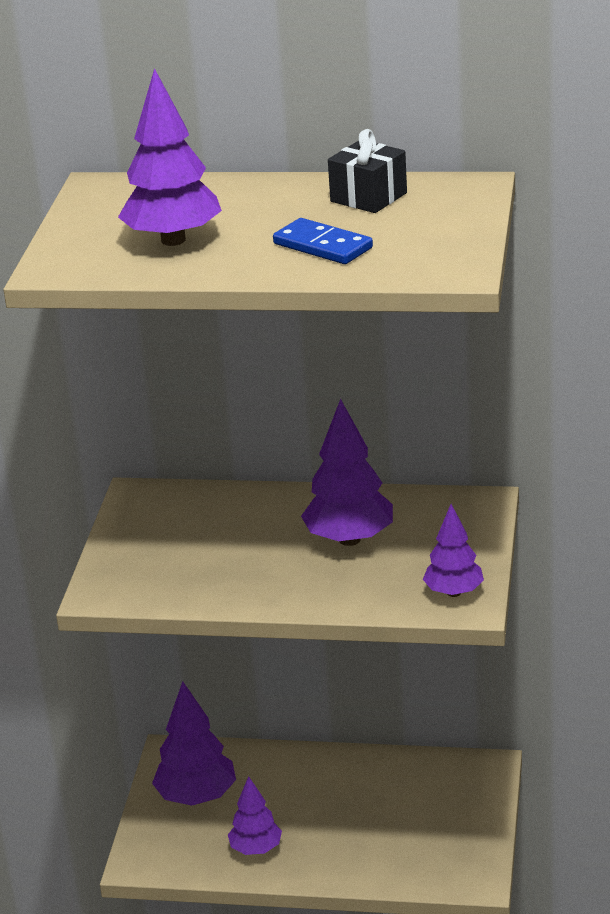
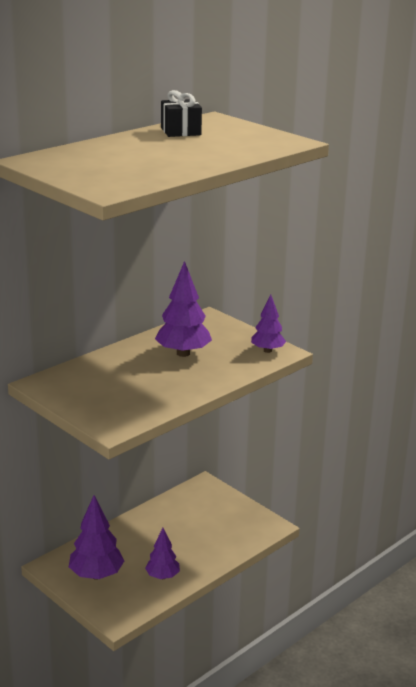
camera: 55 degrees left, 5 degrees down
purple tree [118,68,222,246] -> none
blue domino [273,218,373,264] -> none

